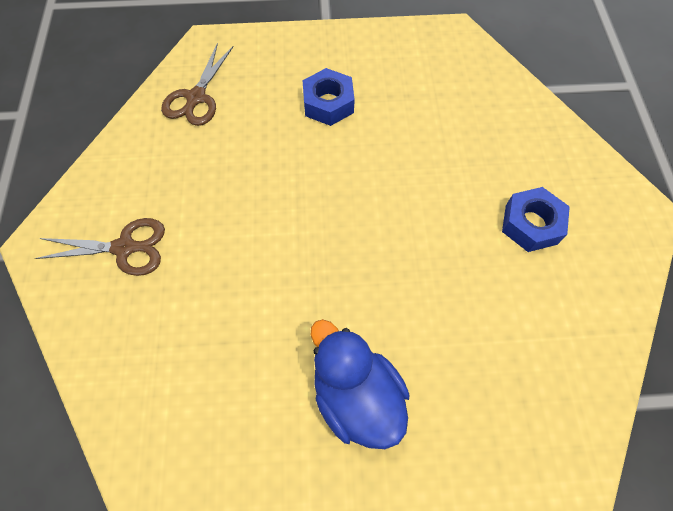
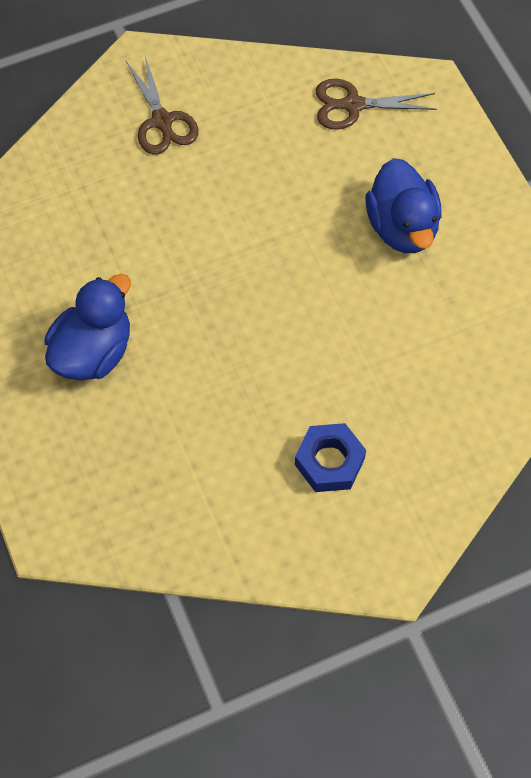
camera: 70 degrees right, 0 degrees up
blue nut [303,68,355,126] -> blue duck [366,158,442,253]

